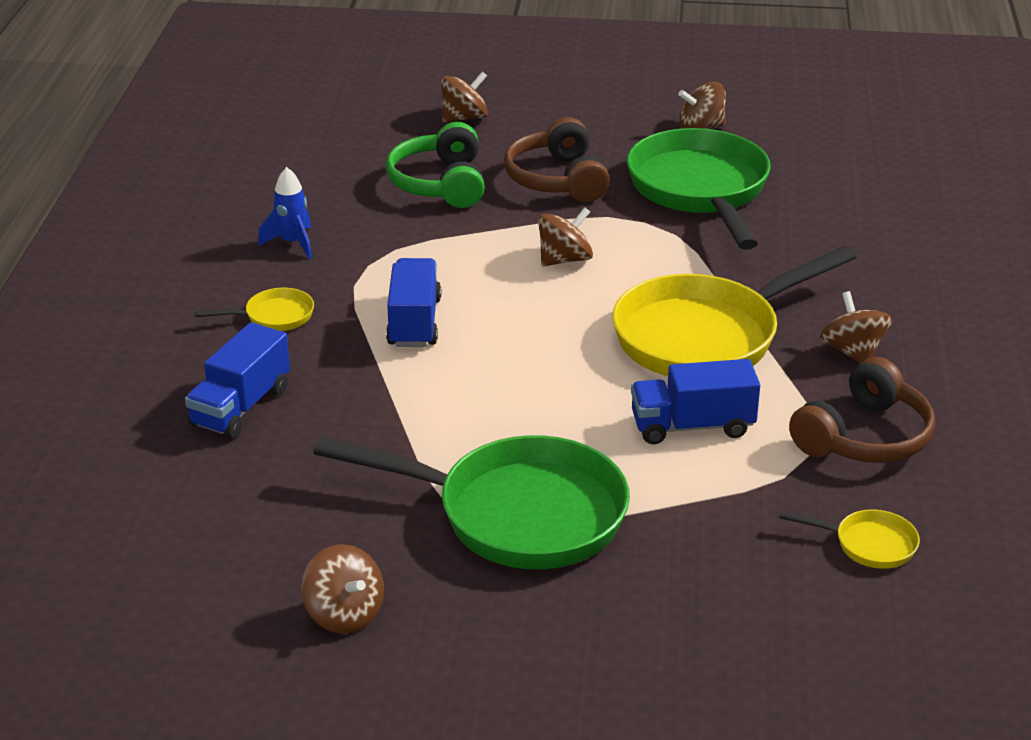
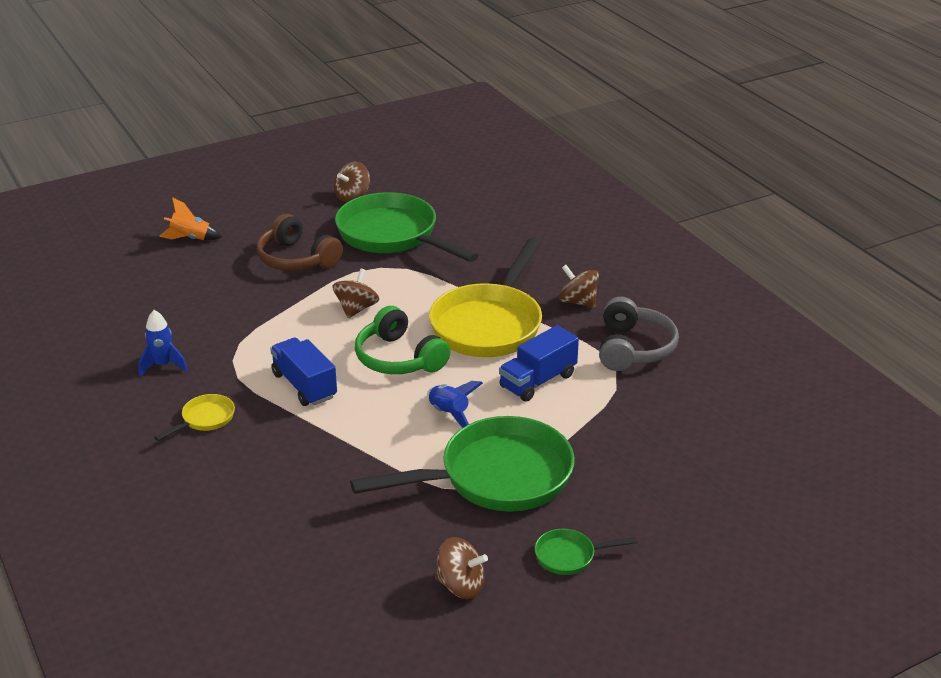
camera: 35 degrees left, 0 degrees up
blue truck [185,322,290,438] -> none
green headphones [386,122,485,208] -> green headphones moved to [355,306,451,374]
brown spinning top [441,71,488,122] -> orange rocket [159,197,222,240]
yellow pan [779,510,920,569] -> none
brown headphones [789,357,935,463] -> grey headphones [599,297,679,371]
none -> blue rocket [427,381,483,427]
none -> green pan [535,529,638,575]

